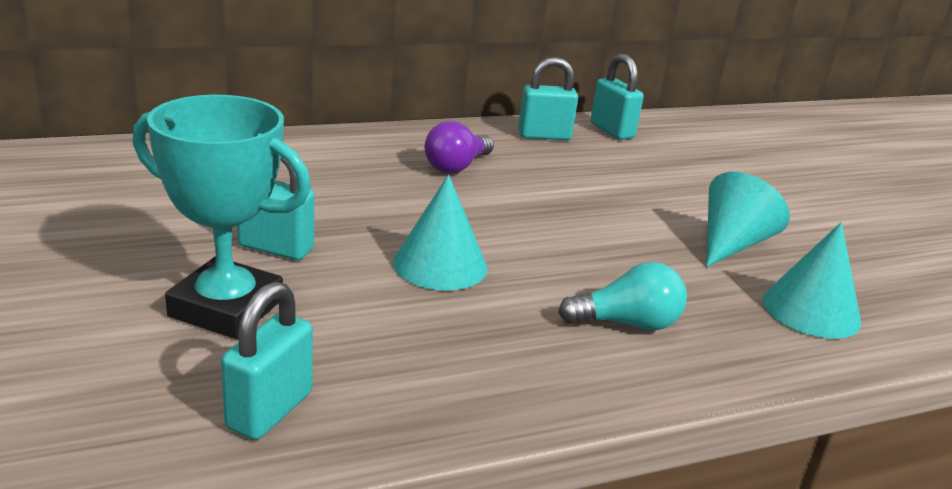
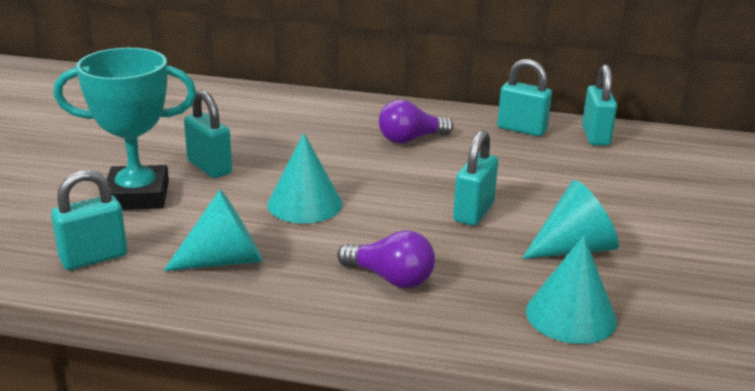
camera: 35 degrees right, 0 degrees up
turquoise trophy [133,95,311,339] -> turquoise trophy turned 60 degrees counterclockwise [54,48,196,210]
turquoise light bulb [558,262,687,331] -> purple light bulb [337,230,435,288]
none -> turquoise cone [163,189,263,271]
none -> turquoise padlock [453,130,498,226]

